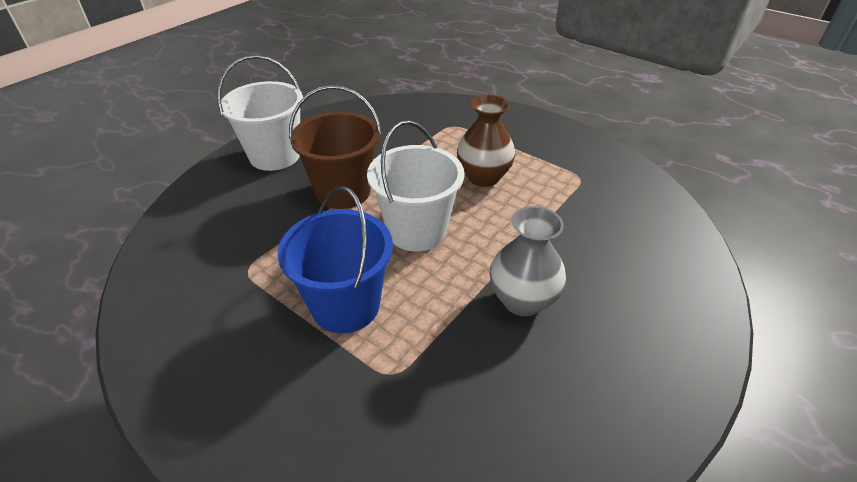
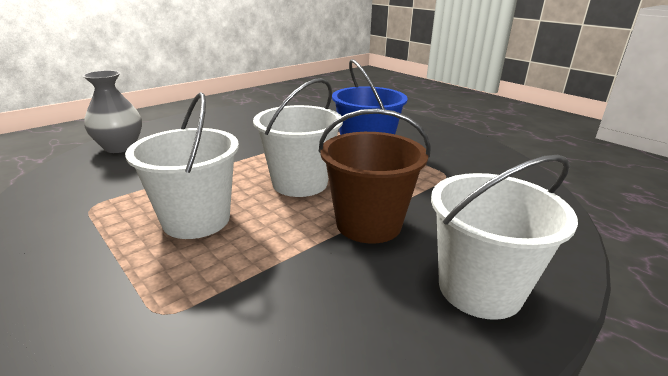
camera: 170 degrees left, 15 degrees down
brown vase [457,94,515,187] -> white bucket [125,92,239,239]
grey vase [490,206,566,316] -> grey vase moved to [82,70,142,153]

